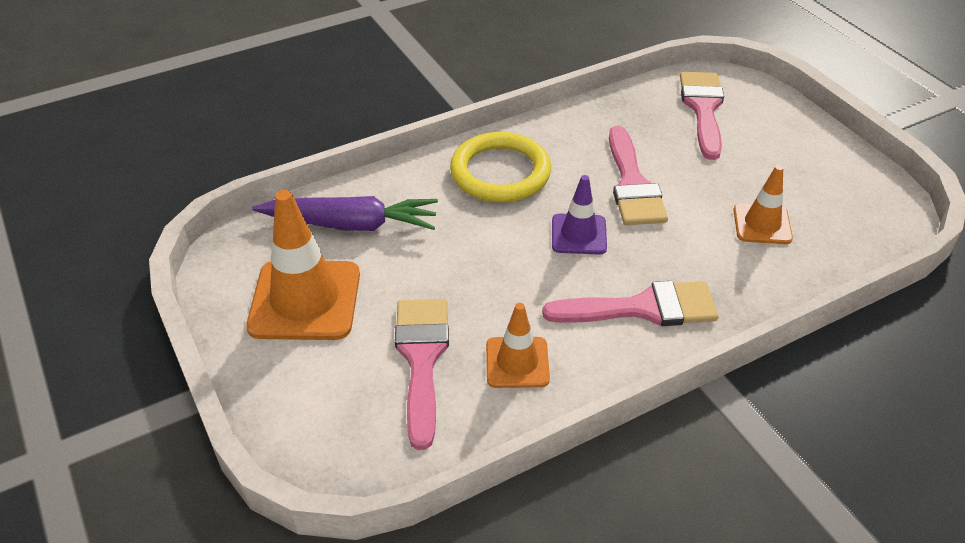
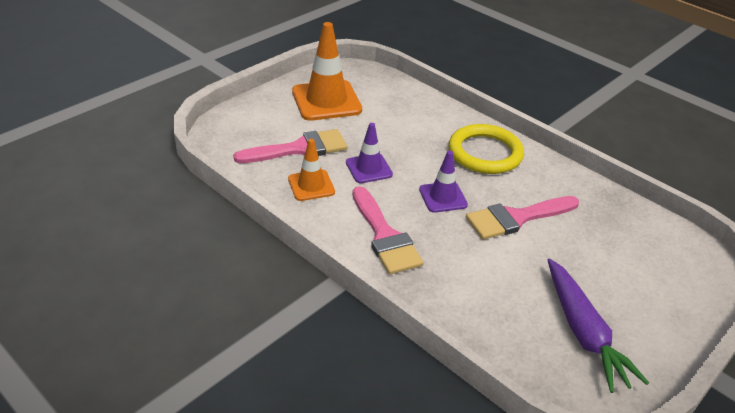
camera: 70 degrees right, 5 degrees down
purple carrot [252,196,438,231] -> purple carrot moved to [548,258,649,393]
pink brush [680,72,724,160] -> none
orange traffic cone [733,165,793,244] -> none
none -> purple traffic cone [346,123,393,183]

